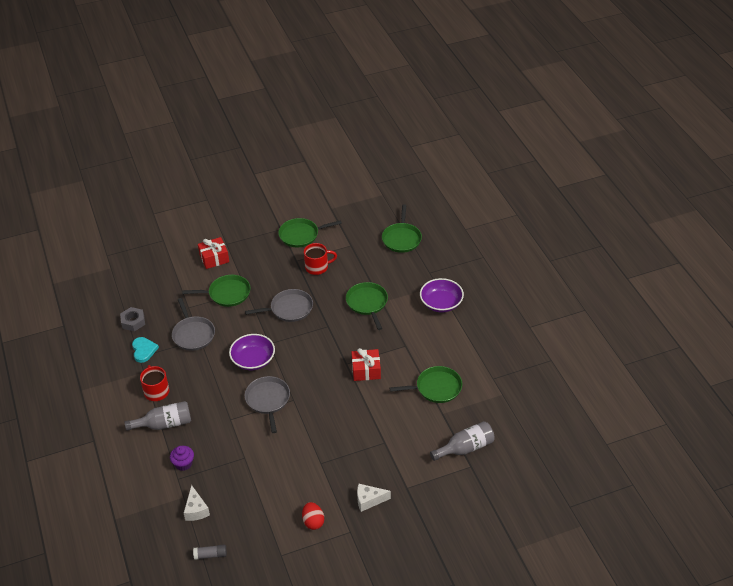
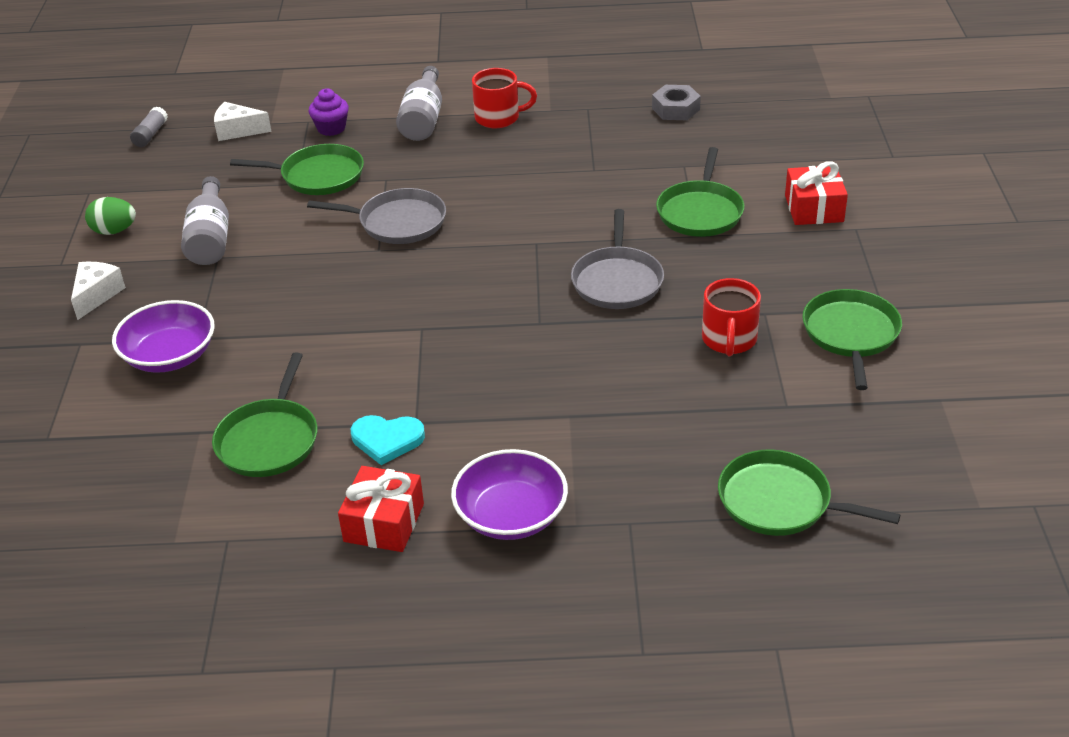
camera: 110 degrees right, 5 degrees down
turquoise heart [132,337,159,363] -> turquoise heart moved to [351,415,425,465]
grey pan [172,298,215,351] -> none
purple bowl [229,334,275,370] -> purple bowl moved to [112,300,215,373]
red egg [302,502,324,530] -> green egg [85,197,136,235]
green pan [346,282,388,330] -> green pan moved to [230,144,364,195]
red gift [351,348,381,381] -> red gift moved to [338,466,424,552]
grey bottle [430,421,495,461] -> grey bottle moved to [181,176,229,265]

